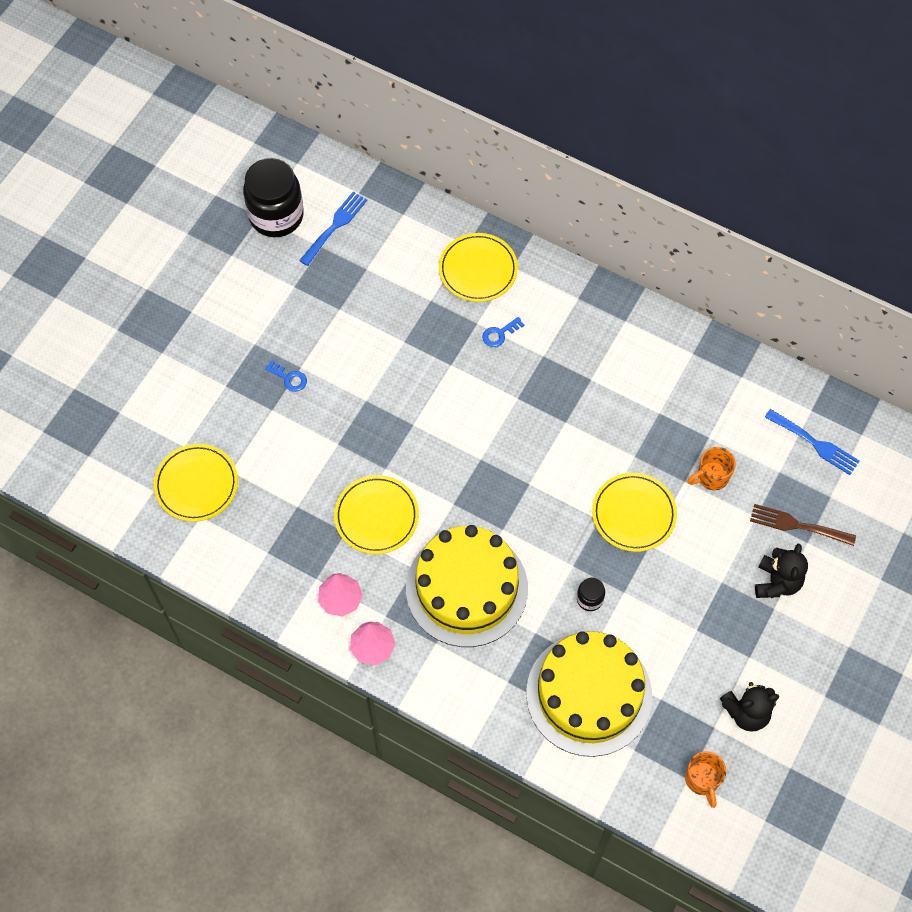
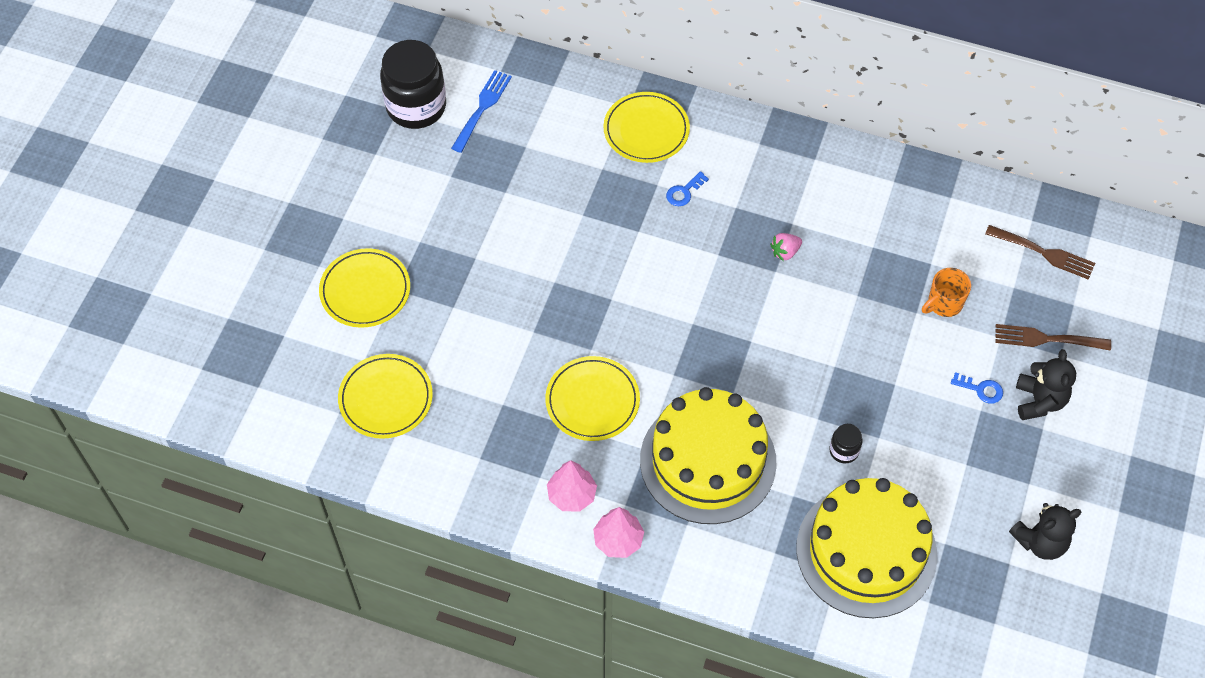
camera: 10 degrees left, 5 degrees down
blue key [265,360,307,392] -> blue key moved to [951,372,1003,404]
yellow plate [592,473,677,552] -> yellow plate moved to [319,248,410,328]
orange mug [685,751,726,808] -> none
blue fork [765,409,860,475] -> brown fork [985,225,1095,280]
none -> pink strawberry [770,233,802,261]

